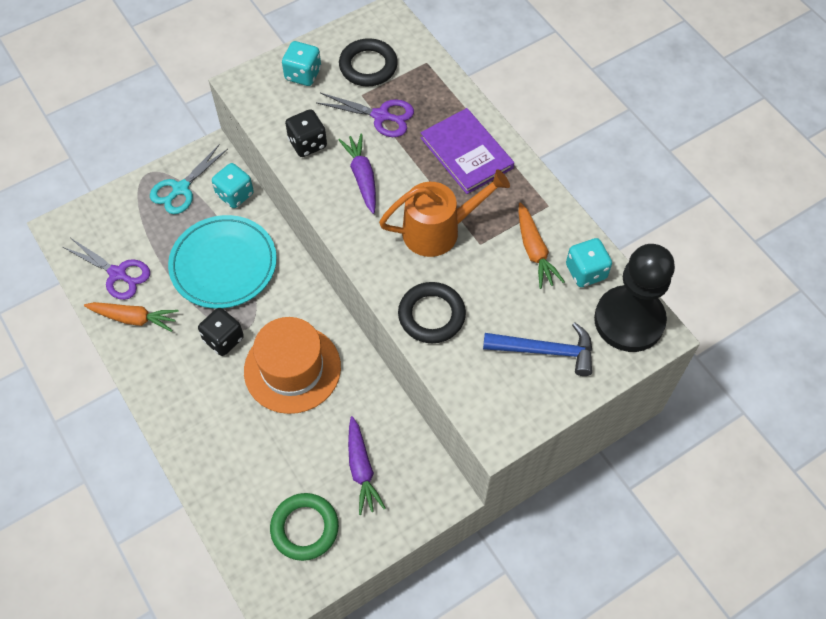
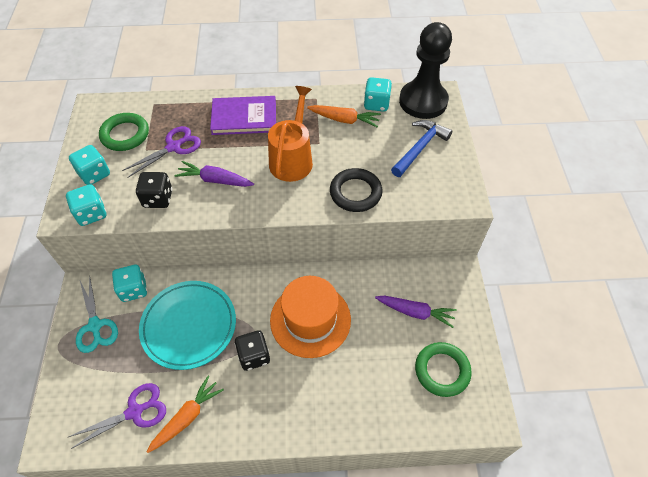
camera: 60 degrees left, 5 degrees down
black ring [339,38,398,86] -> green ring [99,113,149,151]
none -> turquoise dice [66,184,106,226]

